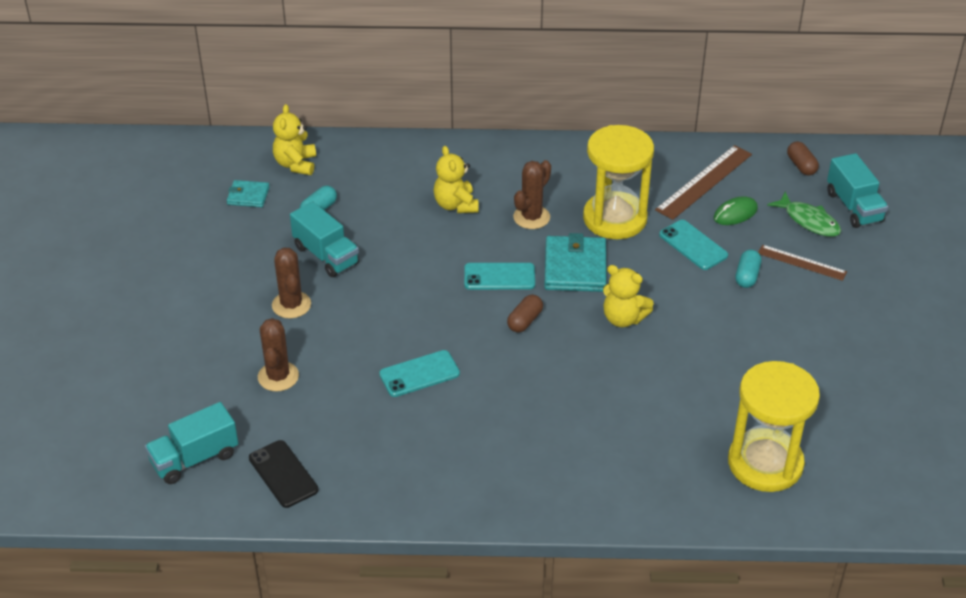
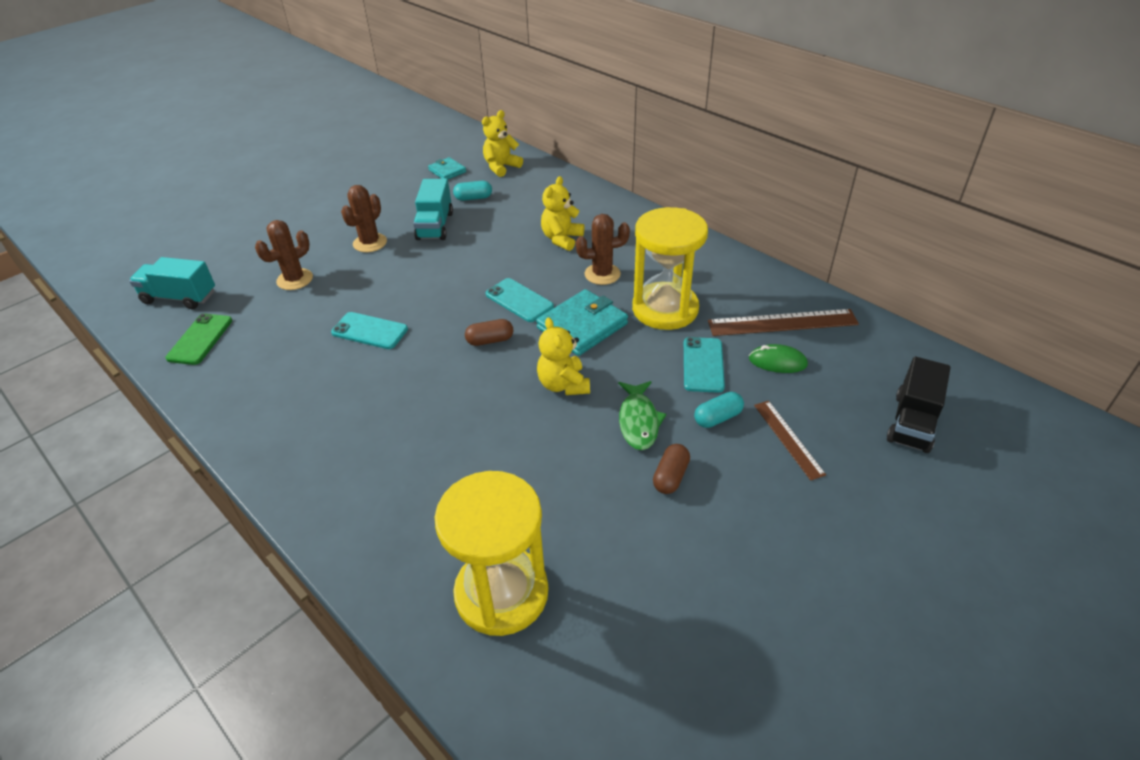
camera: 45 degrees right, 0 degrees up
black phone [249,440,319,508] -> green phone [165,313,232,365]
green fish [767,192,841,237] -> green fish moved to [618,381,666,450]
brown capsule [787,141,819,176] -> brown capsule moved to [653,444,690,494]
turquoise truck [827,153,888,228] -> black truck [887,357,951,453]

